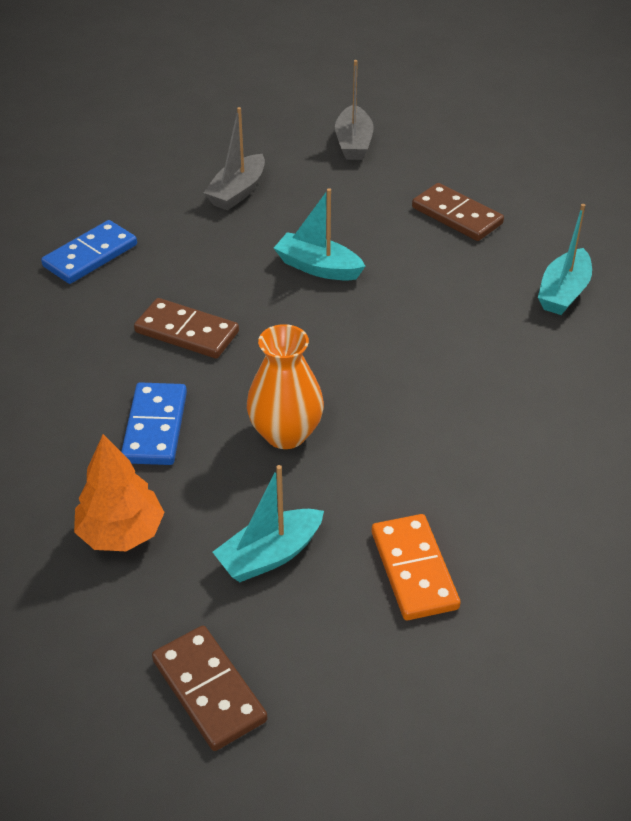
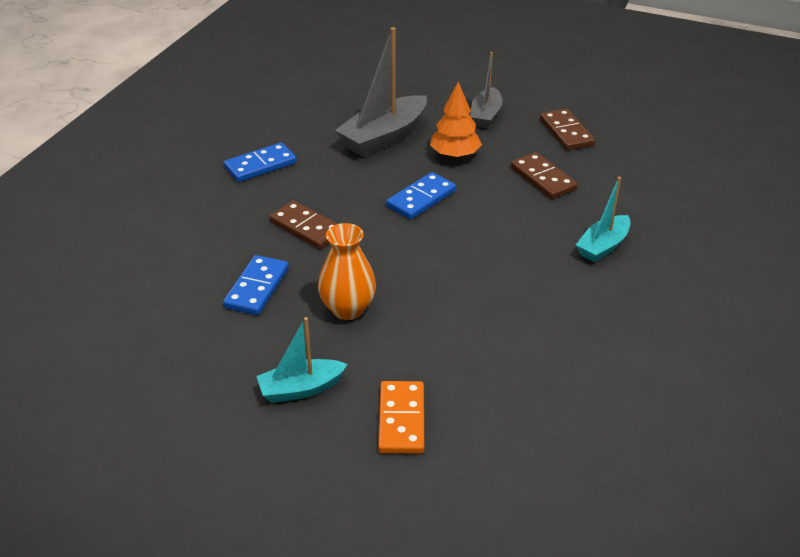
camera: 15 degrees right, 5 degrees down
orange tree [74,434,165,551] -> orange tree moved to [430,82,482,158]
brown domino [152,626,267,751] -> brown domino moved to [540,109,595,150]
grey boat [204,107,265,210] -> grey boat [335,27,427,157], size x1.67
turquoise boat [274,188,365,281] -> blue domino [386,172,456,220]

